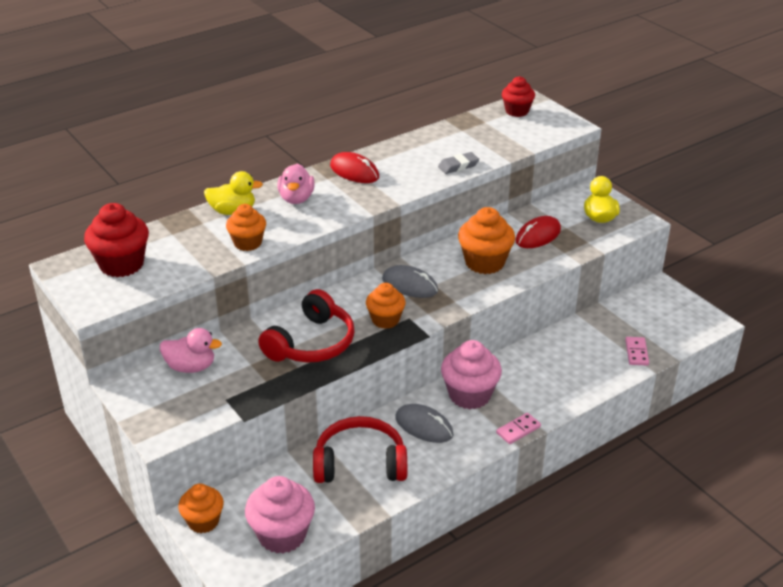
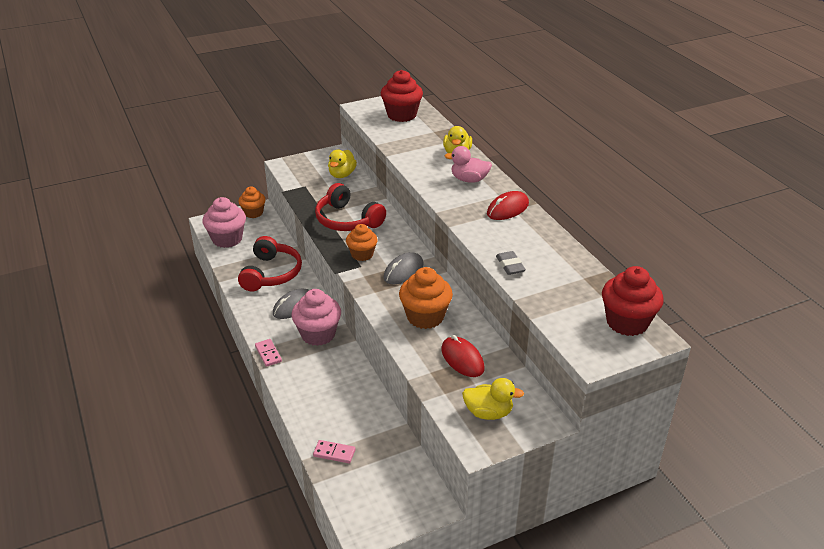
camera: 100 degrees right, 0 degrees up
pink duck [160,328,222,373] -> yellow duck [328,150,357,178]
orange cupcake [226,204,266,251] -> none
red cupcake [502,76,535,117] -> red cupcake [602,266,664,336], size x1.52

